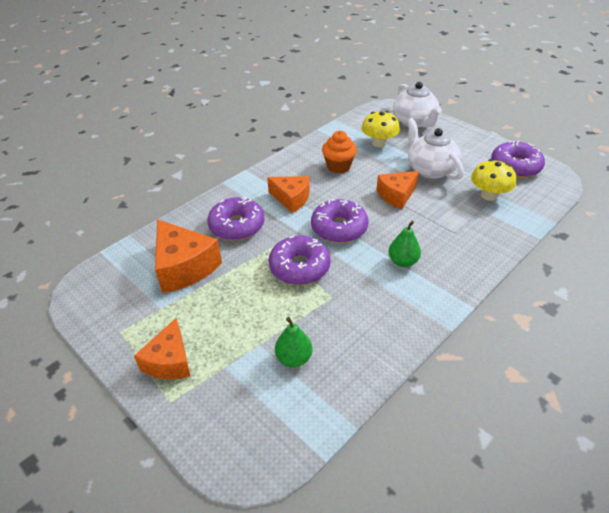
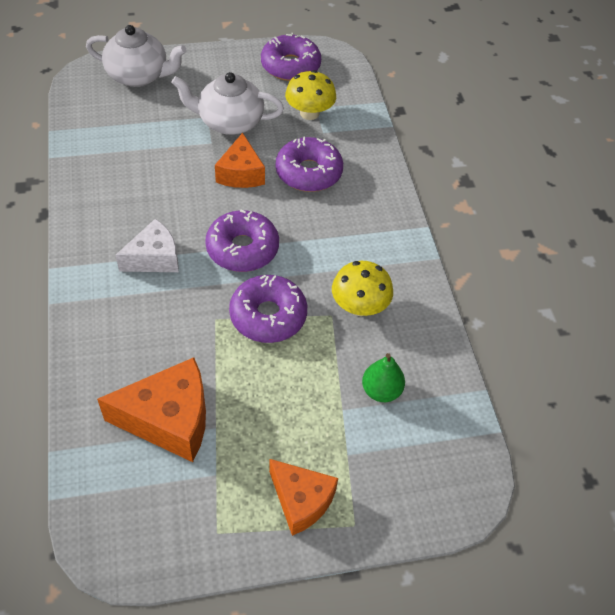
camera: 60 degrees left, 10 degrees up
purple donut [207,197,265,241] -> purple donut moved to [276,137,343,192]
orange cheese [267,176,310,213] -> white cheese [115,219,179,272]
orange cupcake [322,131,357,173] -> none
yellow mushroom [362,111,400,147] -> yellow mushroom moved to [332,261,393,316]
green pear [389,220,421,267] -> none

